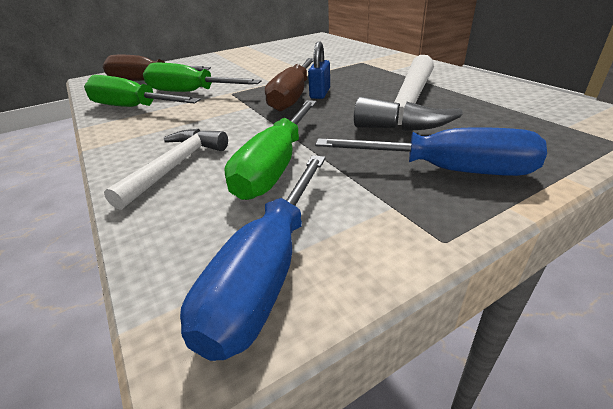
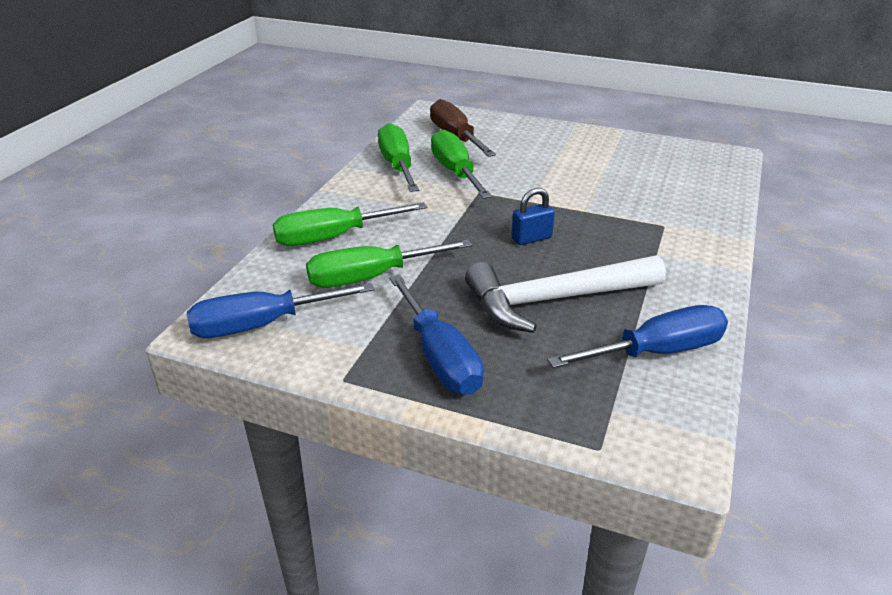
camera: 50 degrees right, 0 degrees up
white hammer [104,129,228,210] -> green screwdriver [273,202,427,246]
brown screwdriver [265,58,314,111] -> none
none -> blue screwdriver [547,305,728,368]

